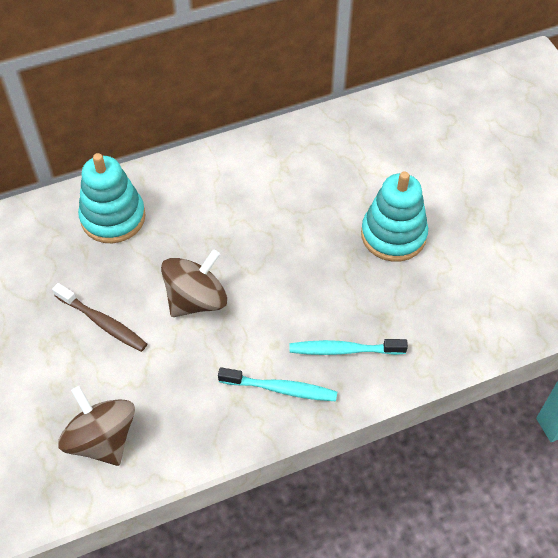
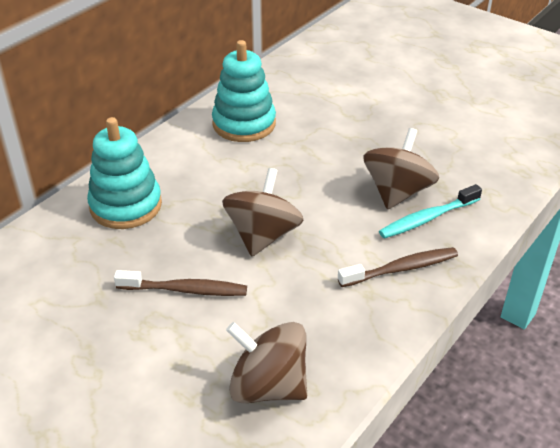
camera: 30 degrees left, 15 degrees down
turquoise toothbrush [218,367,337,401] -> brown toothbrush [338,247,458,287]
turquoise stacking toy [361,171,428,262] -> turquoise stacking toy moved to [212,40,276,142]
none -> brown spinning top [363,128,439,209]

